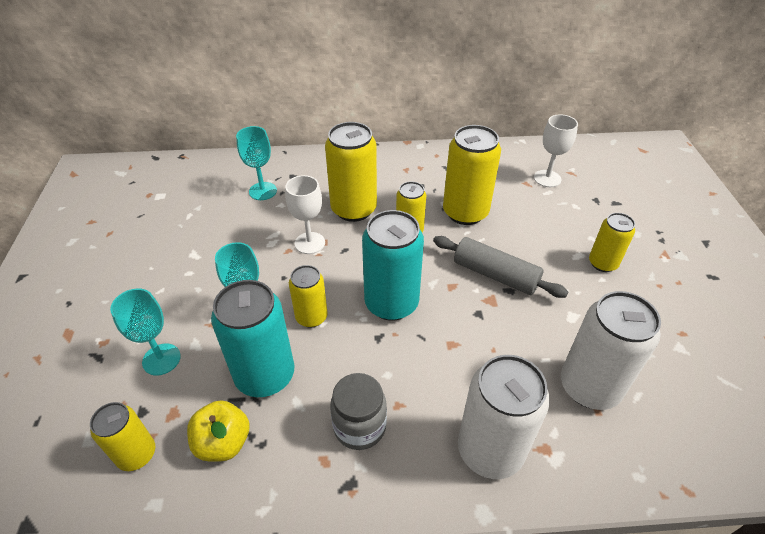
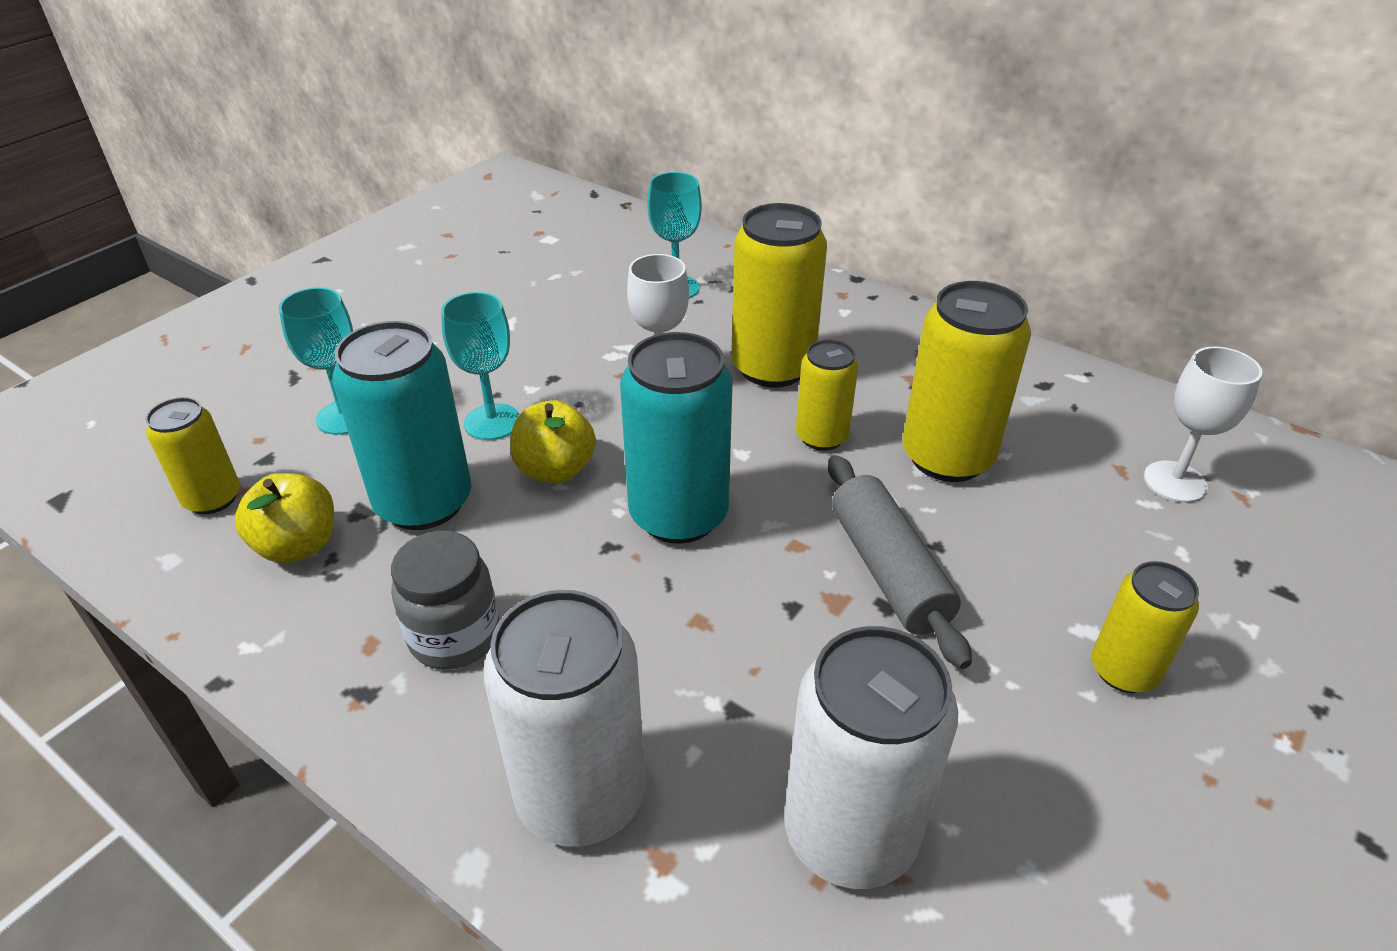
camera: 40 degrees right, 5 degrees down
yellow can [289,265,328,328] -> yellow apple [510,400,596,483]

